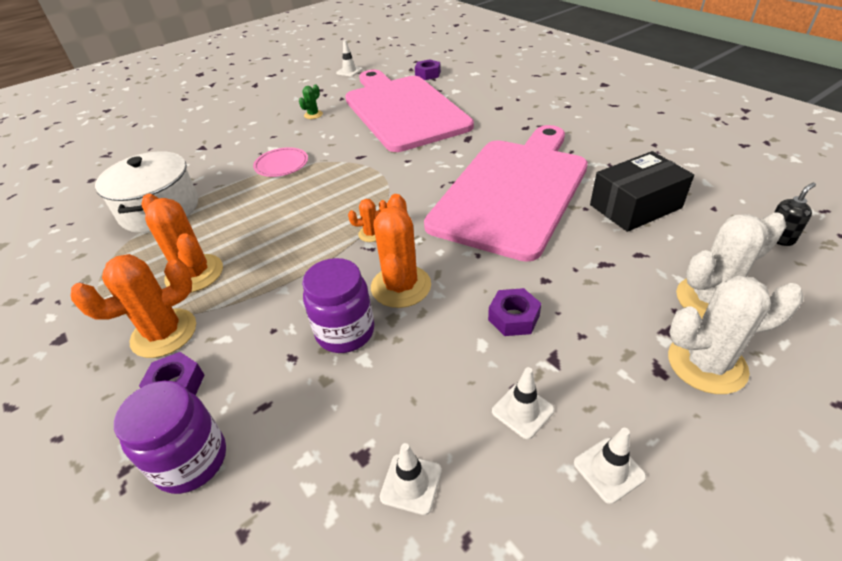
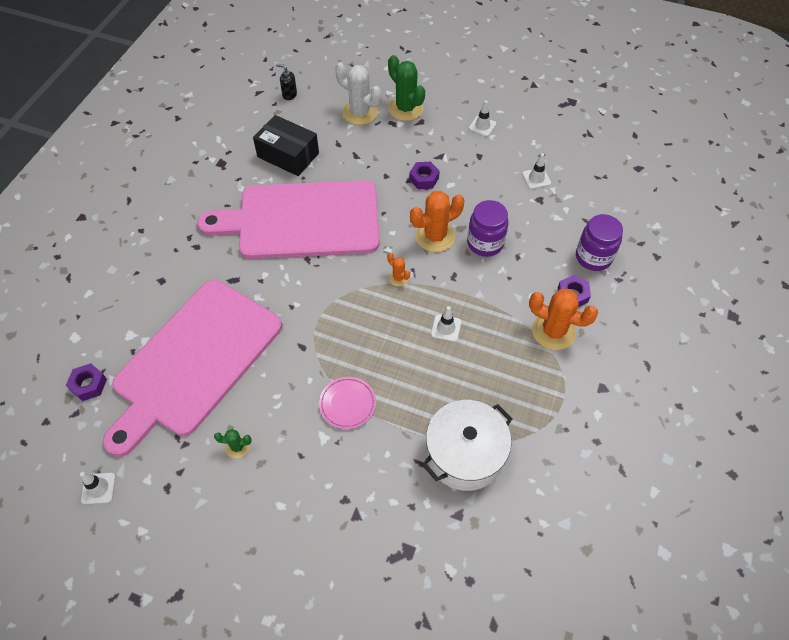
camera: 125 degrees left, 15 degrees up
orange cactus [142,194,223,293] -> none
white traffic cone [492,367,555,439] -> white traffic cone moved to [431,306,461,342]
white cactus [668,275,803,394] -> green cactus [388,55,425,121]

